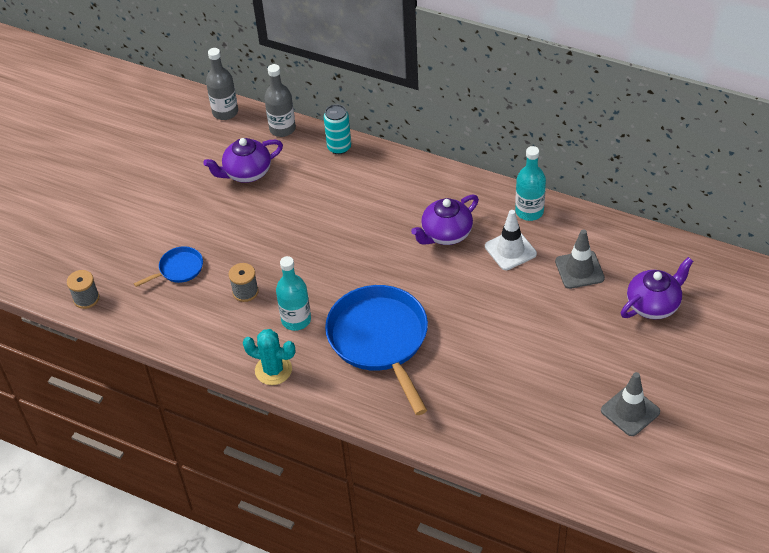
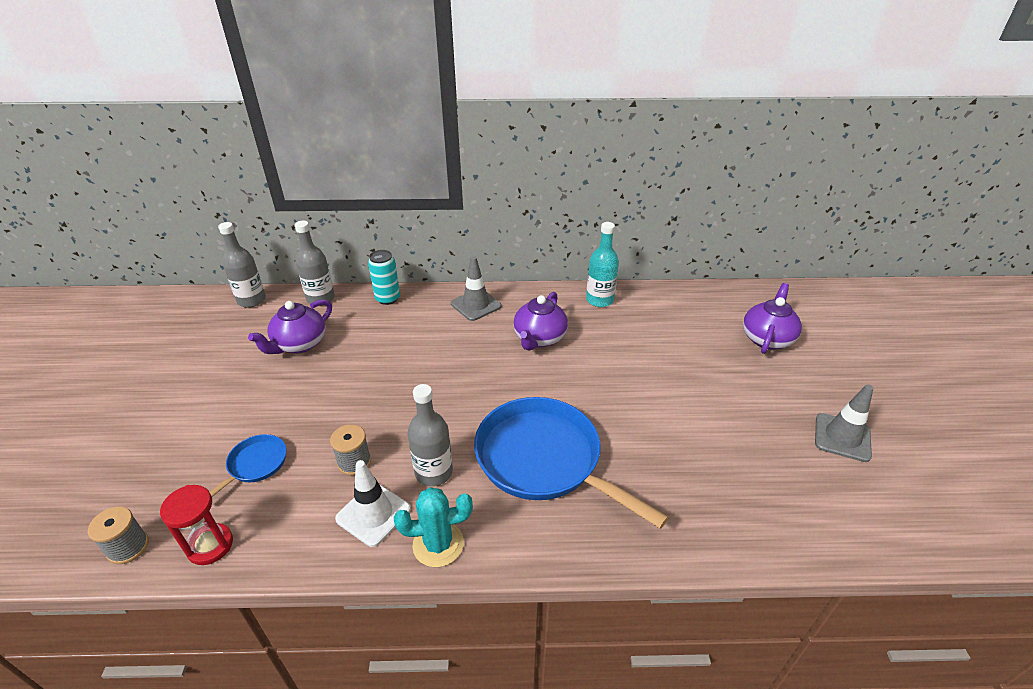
camera: 30 degrees left, 10 degrees down
turquoise bottle [276,256,311,331] -> grey bottle [408,384,453,486]
white traffic cone [485,210,537,270] -> white traffic cone moved to [335,460,411,547]
grey traffic cone [555,229,605,289] -> grey traffic cone moved to [451,256,501,321]
none -> red hourglass [160,485,233,565]

